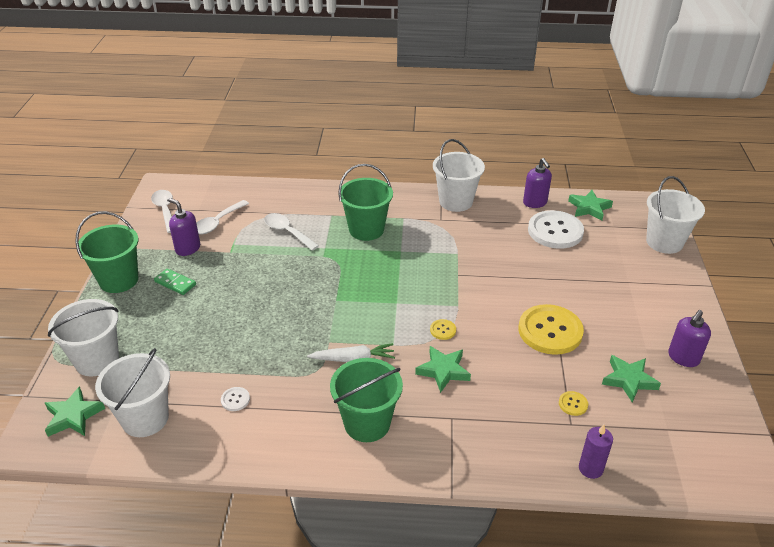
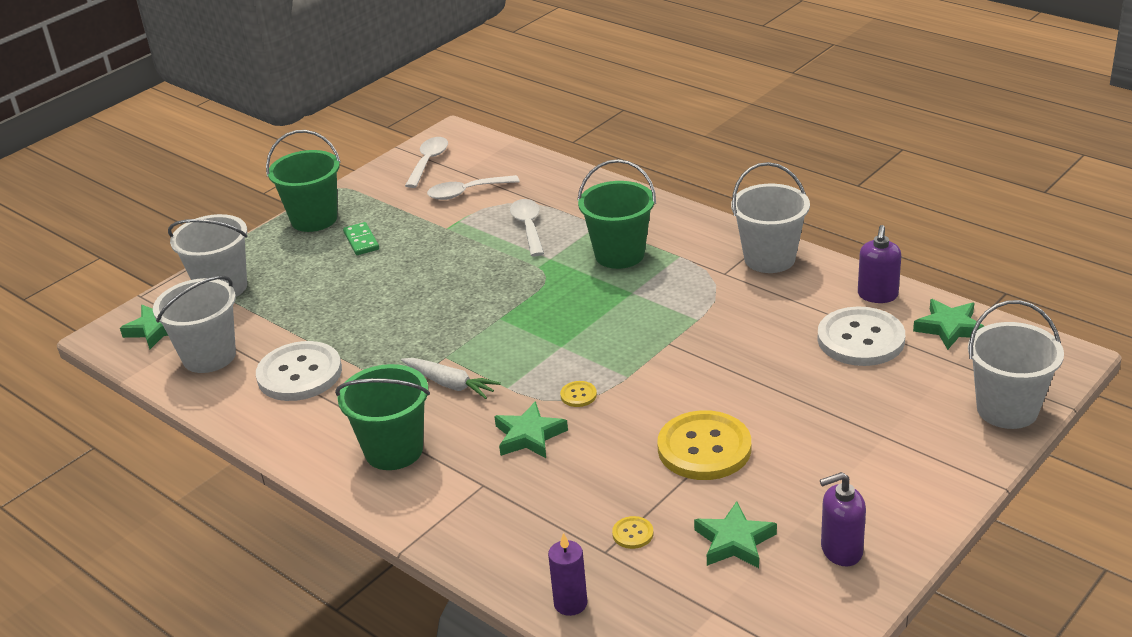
camera: 40 degrees right, 5 degrees down
purple soap dispenser [167,198,200,256] -> none
white button [221,387,250,411] -> white button [256,341,342,401], size x2.43

